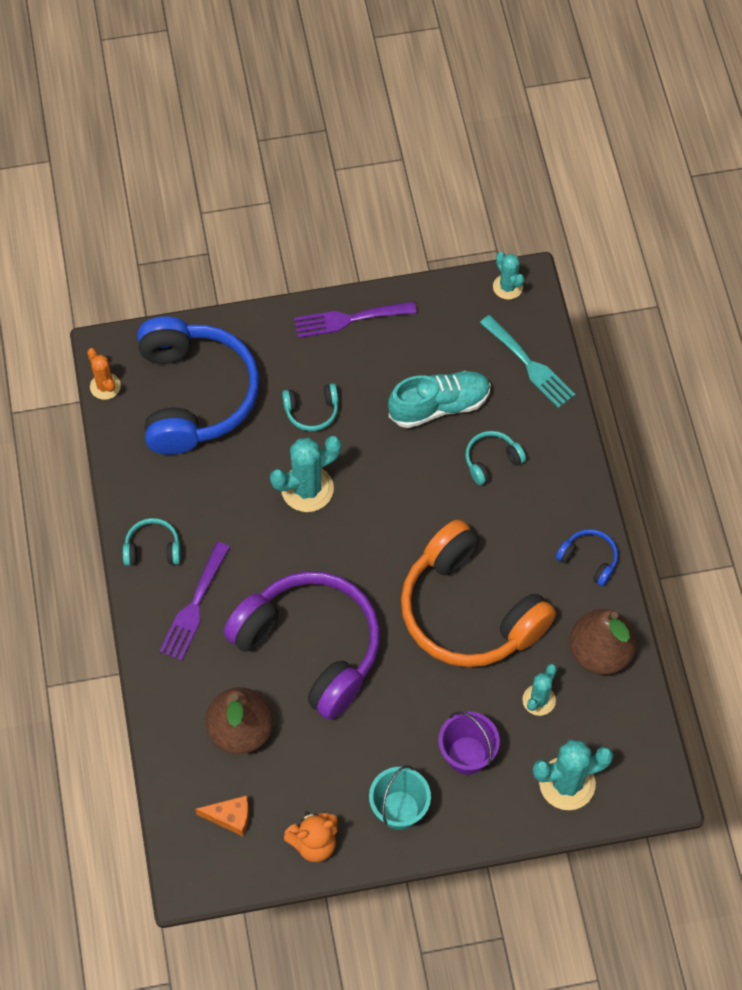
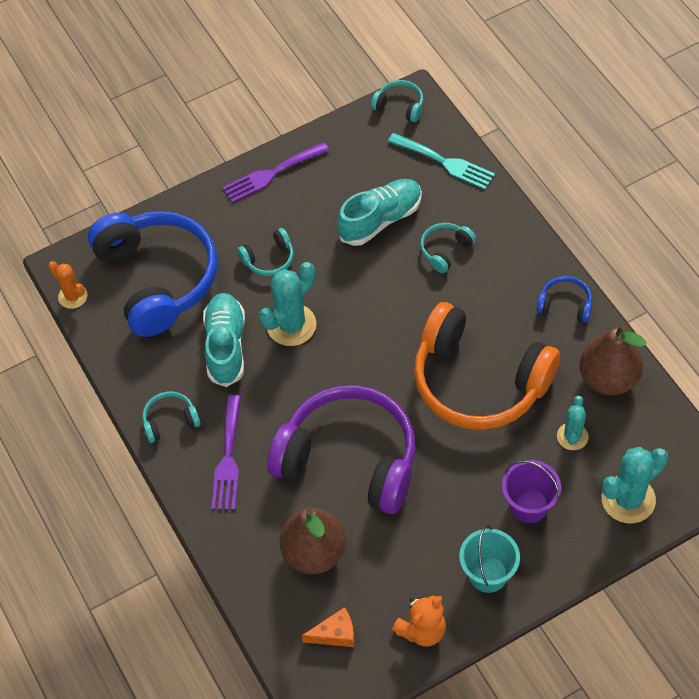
camera: 15 degrees left, 5 degrees down
turquoise cactus [493,252,524,300] -> turquoise headphones [371,80,423,122]
none -> turquoise shoe [203,293,245,387]

